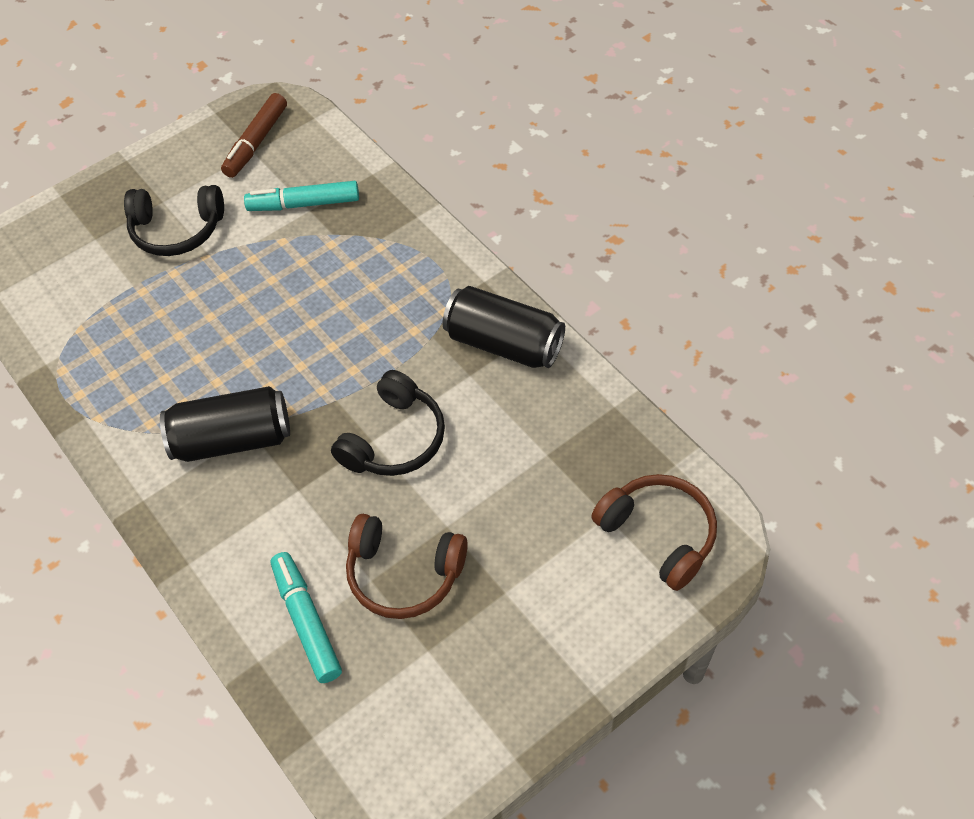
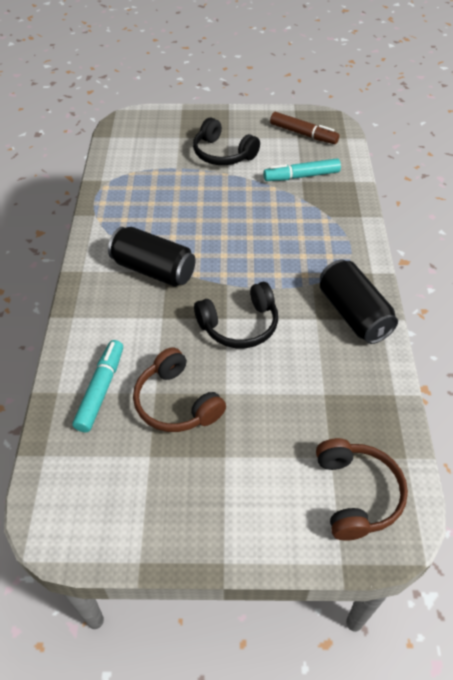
camera: 35 degrees right, 5 degrees down
brown marker [221,93,287,178] -> brown marker turned 120 degrees counterclockwise [270,112,339,144]
turquoise marker [244,181,359,211] -> turquoise marker turned 45 degrees counterclockwise [263,158,341,181]

